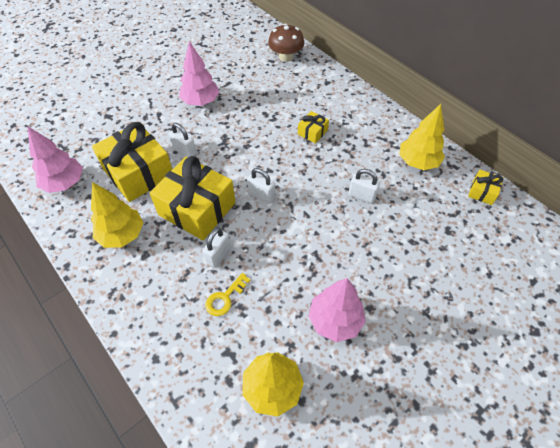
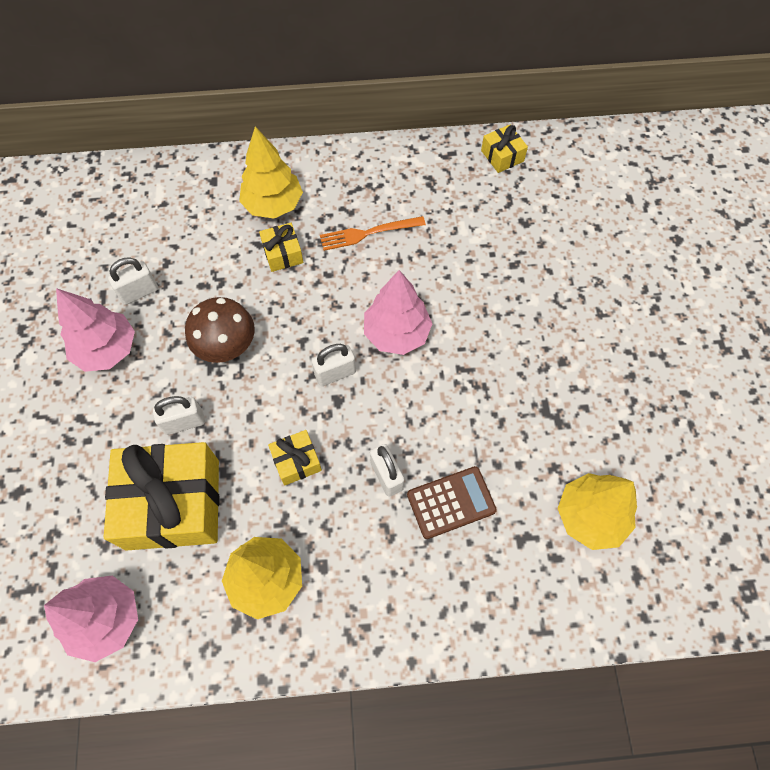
camera: 55 degrees left, 10 degrees up
yellow gift [150,156,235,240] -> yellow gift [268,430,322,486], size x0.45
yellow key [206,273,250,316] -> brown calculator [407,466,497,539]
brown mushroom [268,24,305,62] -> brown mushroom moved to [185,297,255,363]
pink tree [308,278,366,342] -> pink tree moved to [364,270,433,355]
white padlock [348,169,380,203] -> white padlock moved to [108,257,158,305]
yellow tree [399,104,445,170] -> yellow tree moved to [239,126,303,219]
none -> orange fork [320,216,426,251]

